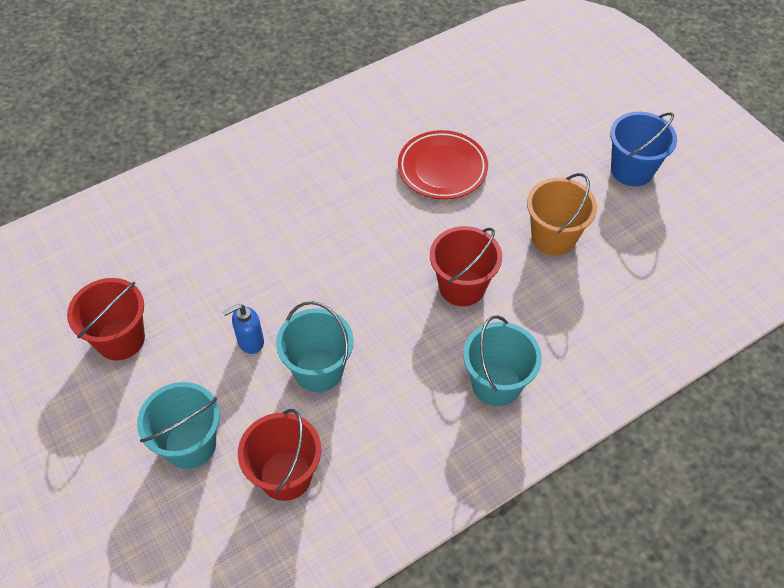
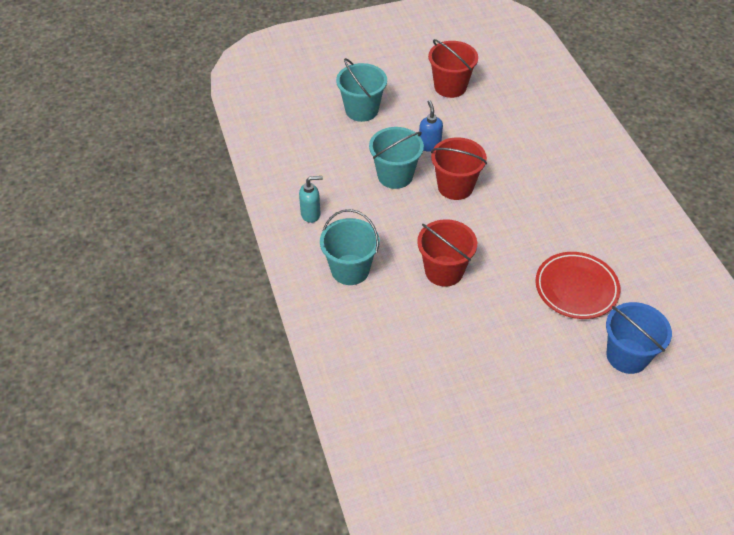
camera: 105 degrees right, 5 degrees down
red bucket [238,409,321,501] -> red bucket moved to [431,137,487,200]
orange bucket [527,173,597,256] -> none
blue bucket [610,112,677,186] -> blue bucket moved to [606,302,672,374]
none -> turquoise soap dispenser [299,176,323,223]

